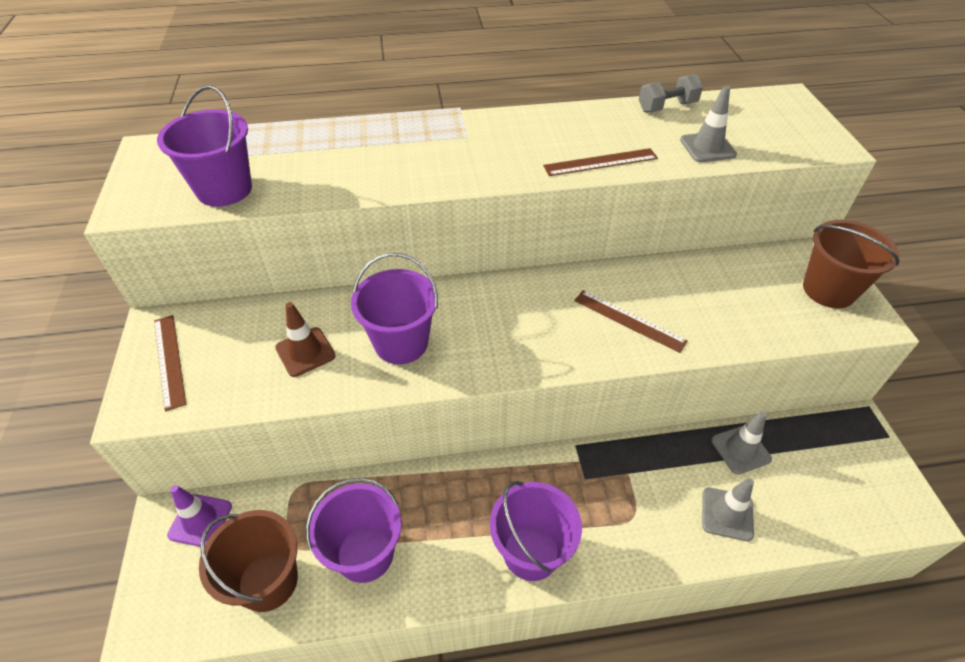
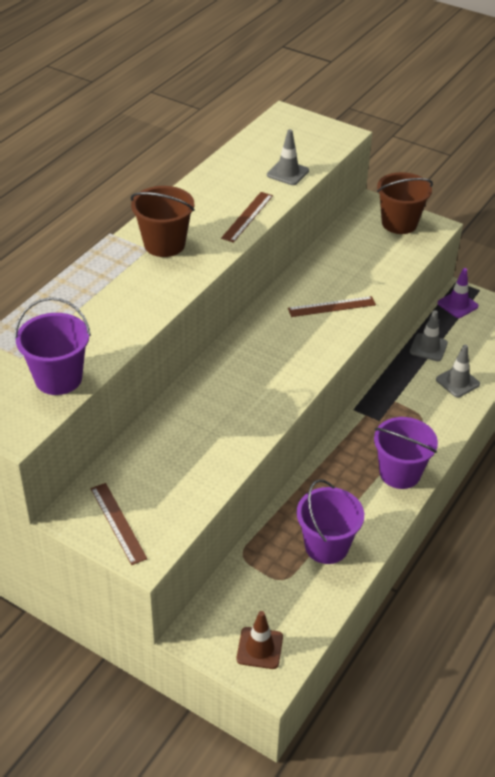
camera: 50 degrees left, 5 degrees down
brown ruler [154,315,186,411] -> brown ruler turned 45 degrees clockwise [91,483,147,565]
purple traffic cone [167,485,232,547] -> purple traffic cone moved to [438,268,479,318]
brown bucket [199,510,298,612] -> brown bucket moved to [131,186,195,257]
brown traffic cone [275,302,336,377] -> brown traffic cone moved to [237,611,283,669]
purple bucket [351,253,438,364] -> none
grey dumbbell [639,74,703,113] -> none

